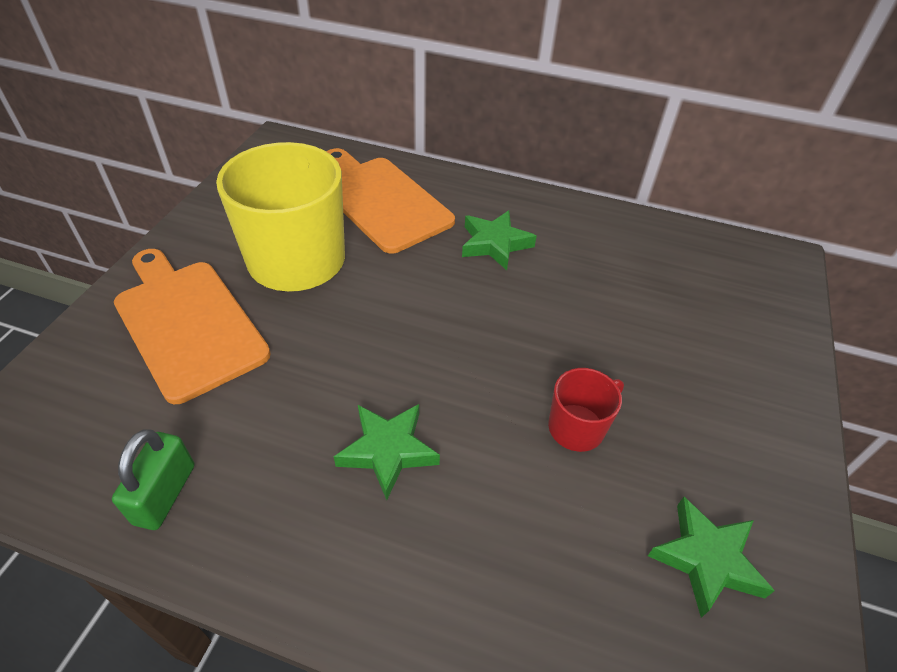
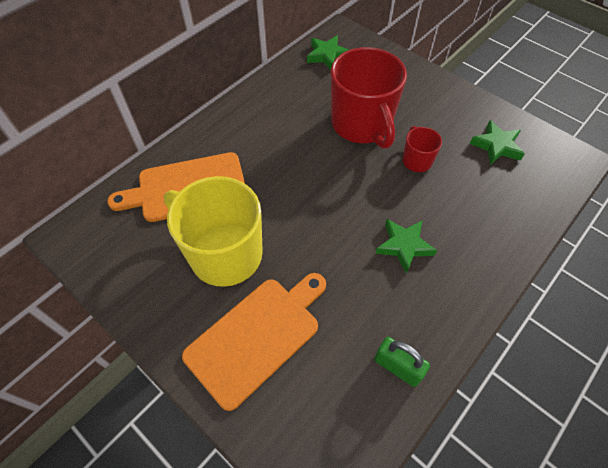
camera: 65 degrees left, 10 degrees up
orange cutting board [114,249,271,404] -> orange cutting board turned 150 degrees clockwise [182,273,326,411]
green star [462,210,537,270] -> green star moved to [307,35,349,70]
none -> red mug [331,47,407,149]

